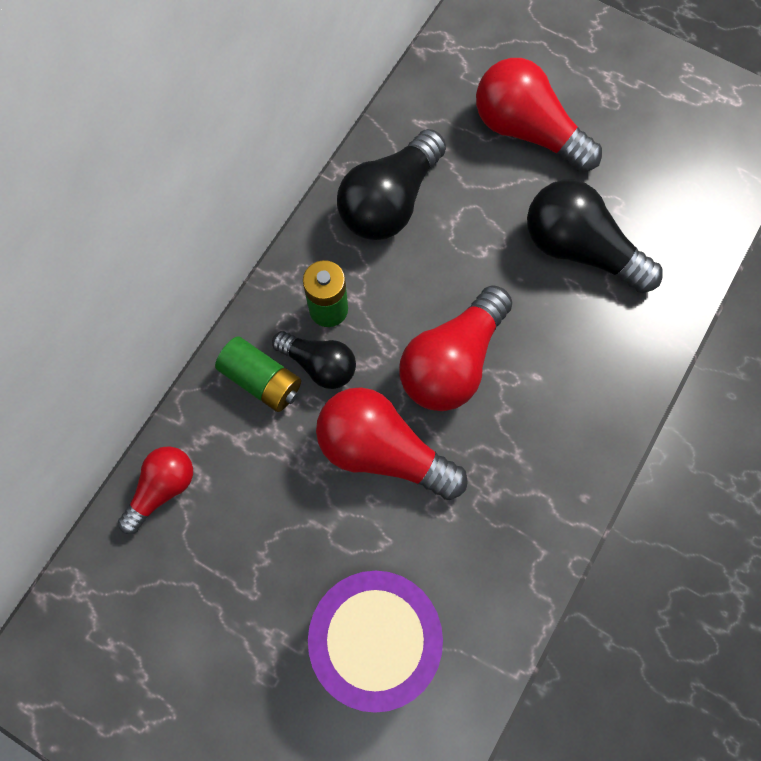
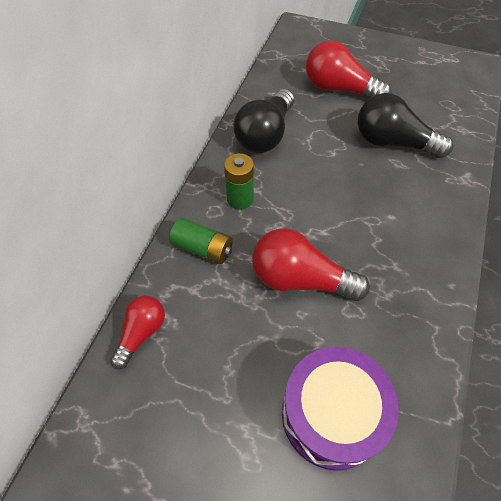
camera: 10 degrees left, 15 degrees down
black light bulb [272,331,356,389] -> none
red light bulb [399,285,513,411] -> none

